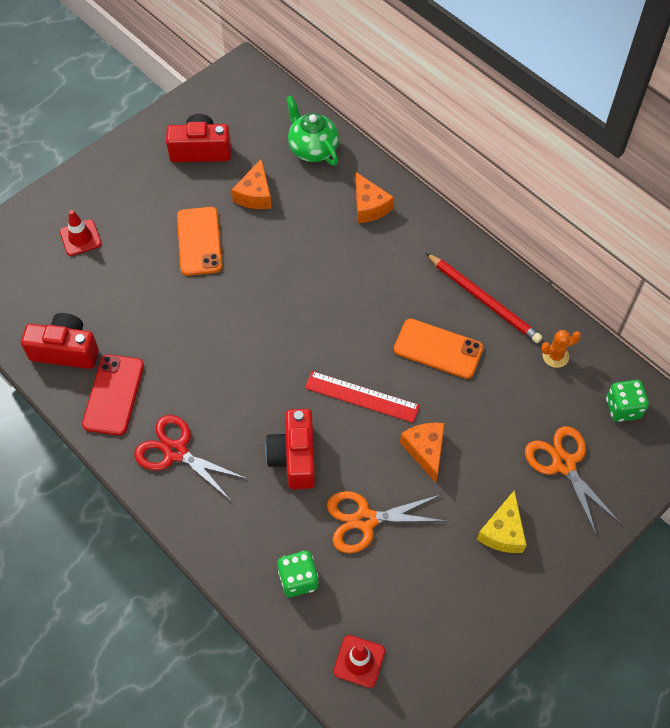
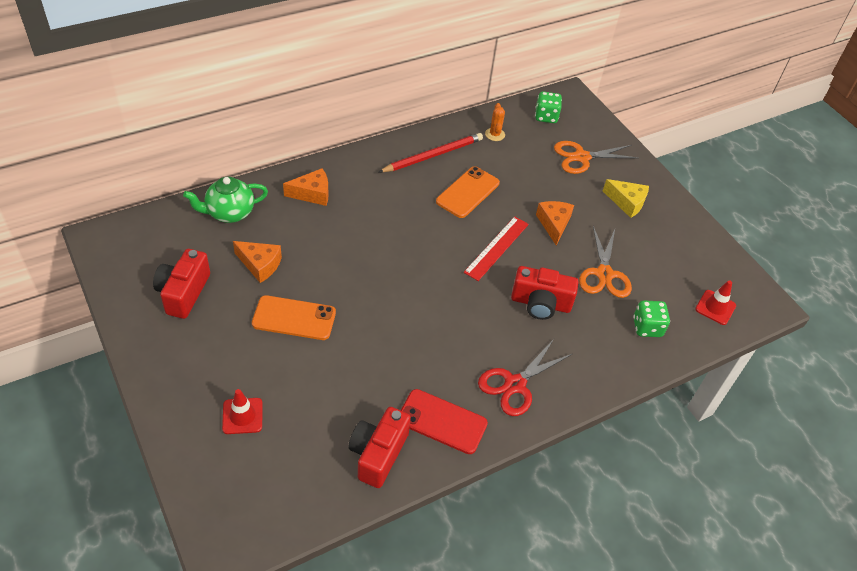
camera: 80 degrees left, 10 degrees down
orange cheese [400,423,445,483] -> orange cheese turned 90 degrees clockwise [536,201,574,245]

